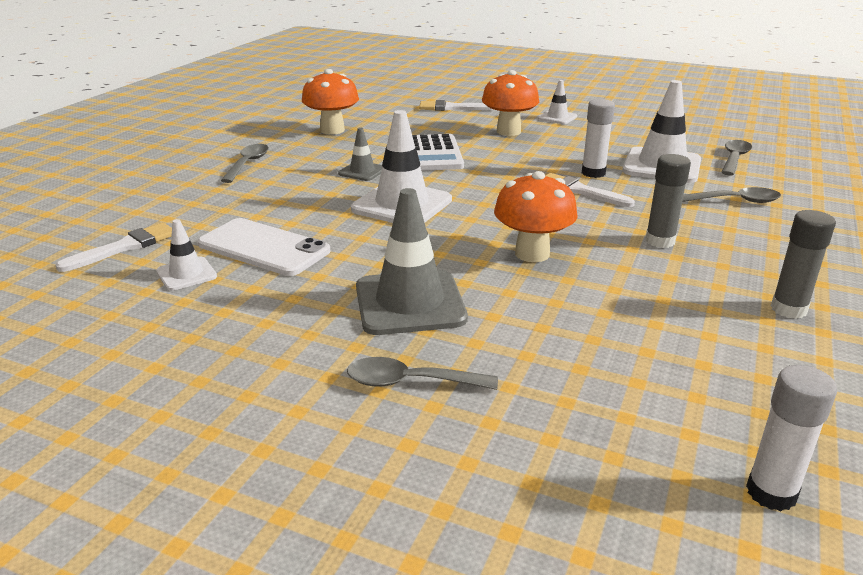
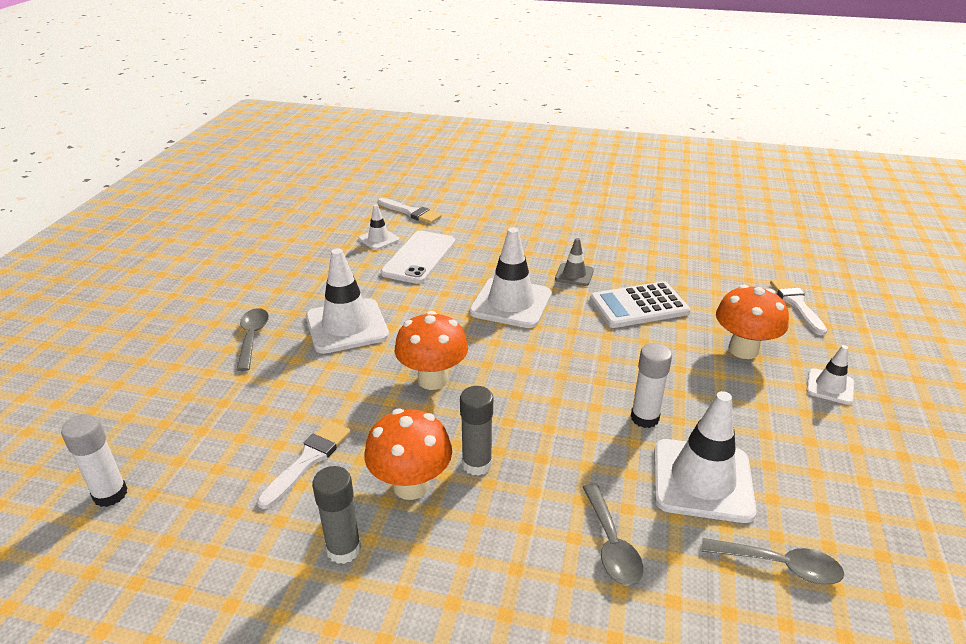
camera: 80 degrees right, 5 degrees up
grey spoon [220,144,269,183] -> none
orange mushroom [302,69,359,135] -> orange mushroom moved to [364,408,452,500]
grey traffic cone [356,188,468,335] -> white traffic cone [306,248,389,354]
white brush [545,173,635,207] -> white brush moved to [257,421,351,509]

